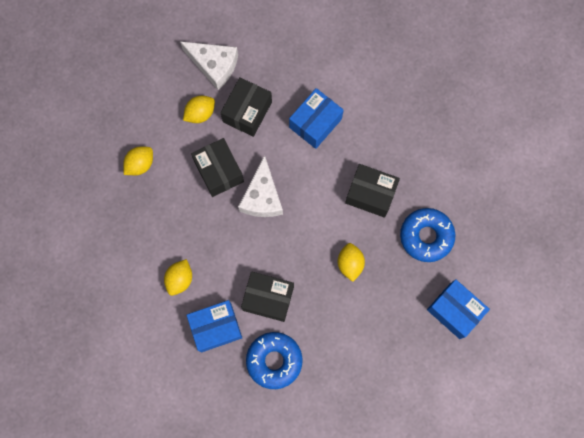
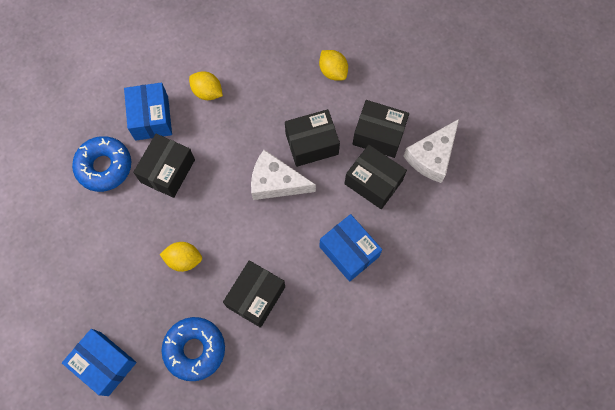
camera: 100 degrees right, 5 degrees down
yellow lemon [183,95,215,123] -> black box [353,100,409,158]
blue box [427,279,490,339] -> blue box turned 75 degrees clockwise [62,329,137,396]

